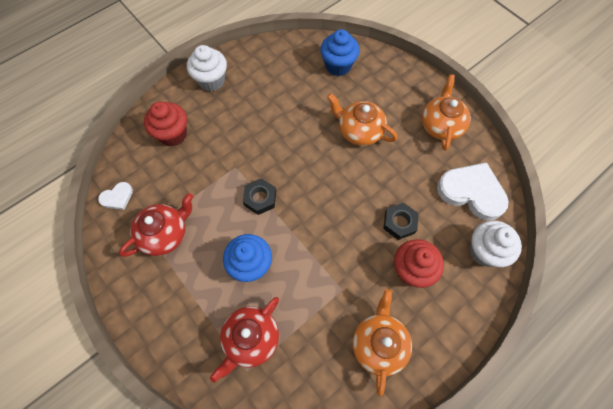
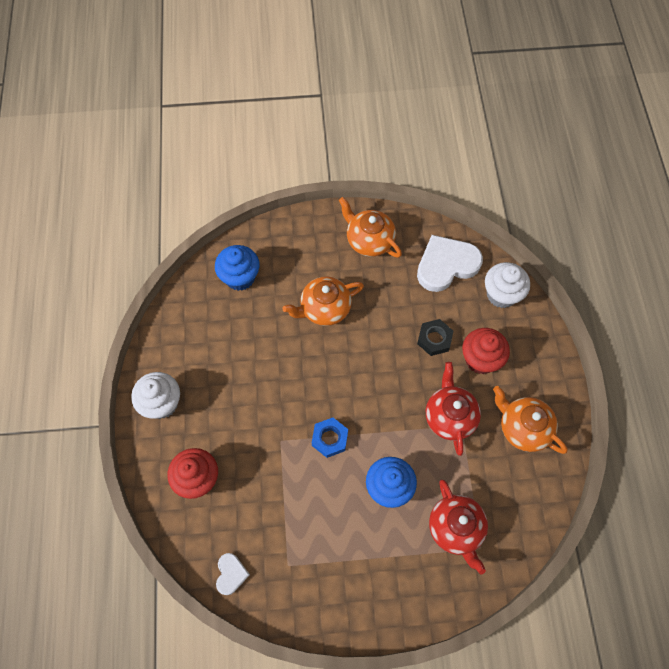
camera: 55 degrees left, 0 degrees up
red teapot [119,193,193,257] -> red teapot moved to [426,362,481,456]
black nut [243,178,276,215] -> blue nut [312,418,348,458]

